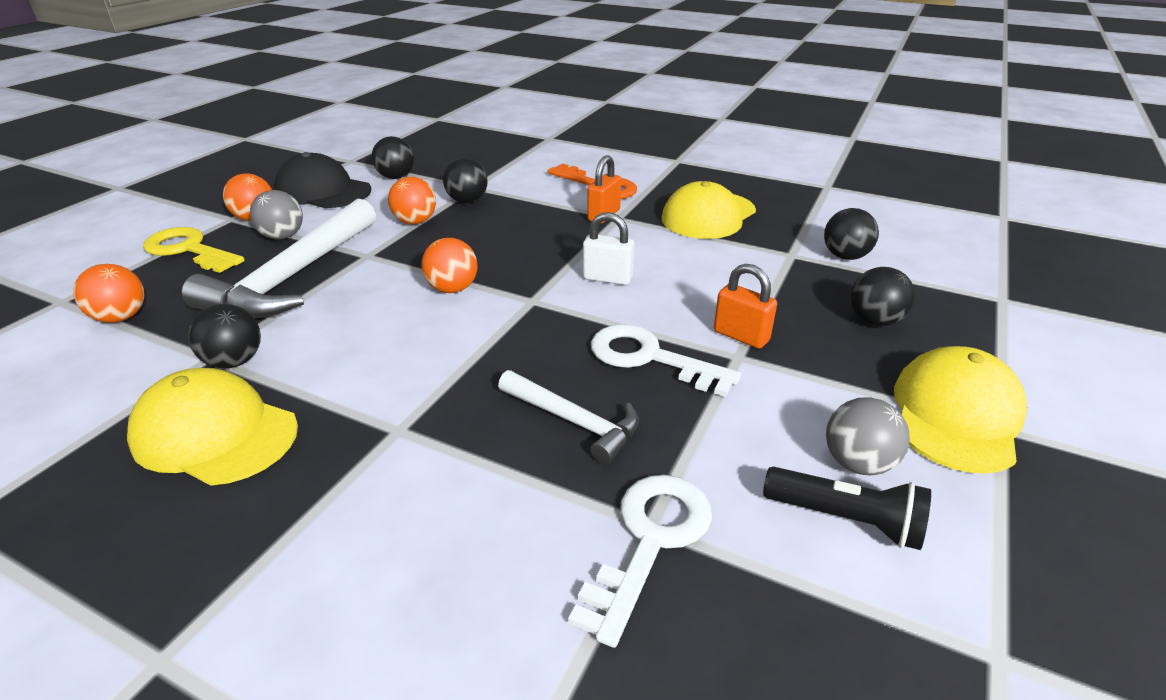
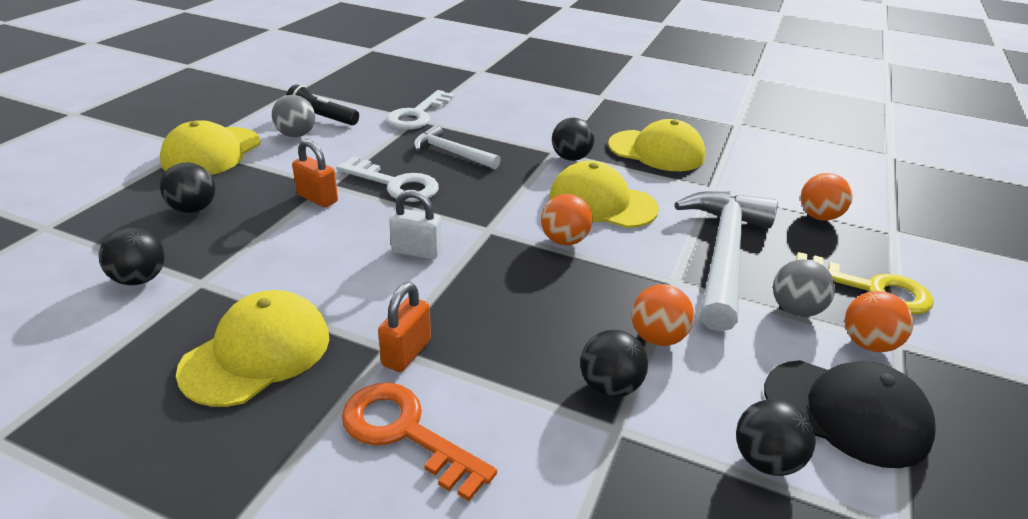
camera: 175 degrees right, 0 degrees up
black ball [188,304,261,369] -> black ball moved to [552,118,594,161]
none -> yellow cap [549,161,659,228]

